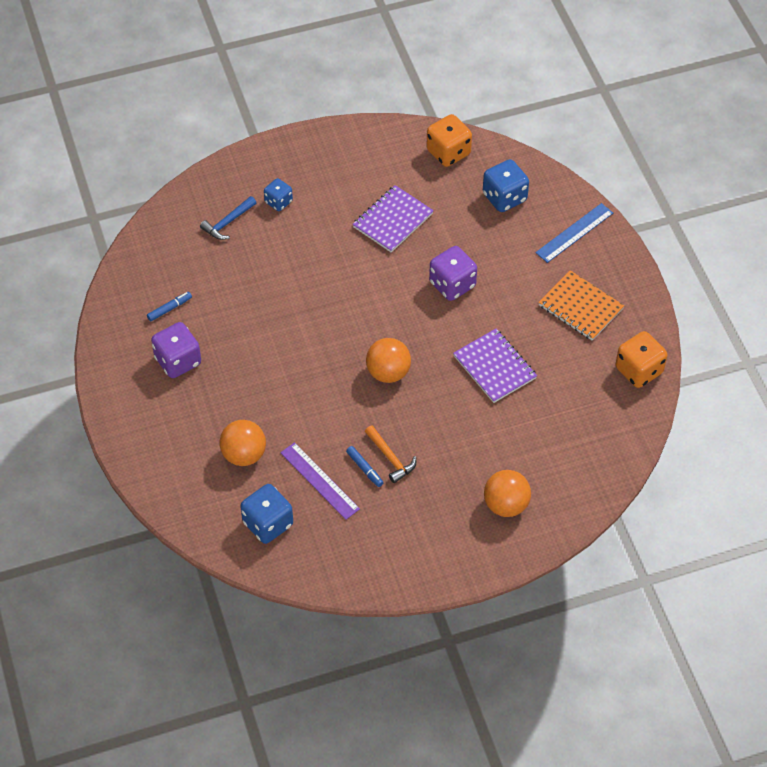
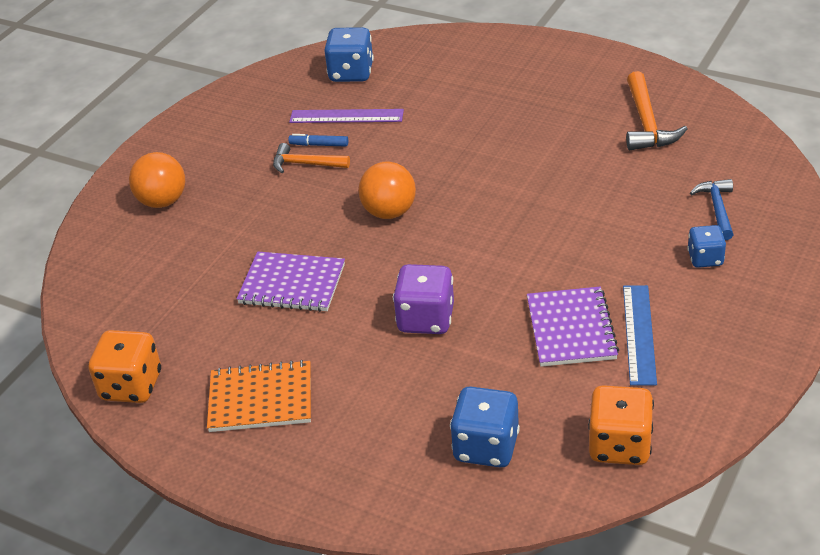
camera: 140 degrees right, 15 degrees down
blue marker [147,292,192,321] -> orange hammer [626,71,687,151]
purple dice [151,322,201,378] -> none
orange ball [220,420,266,466] -> none
blue ruler [535,203,613,263] -> blue ruler moved to [623,285,657,385]

